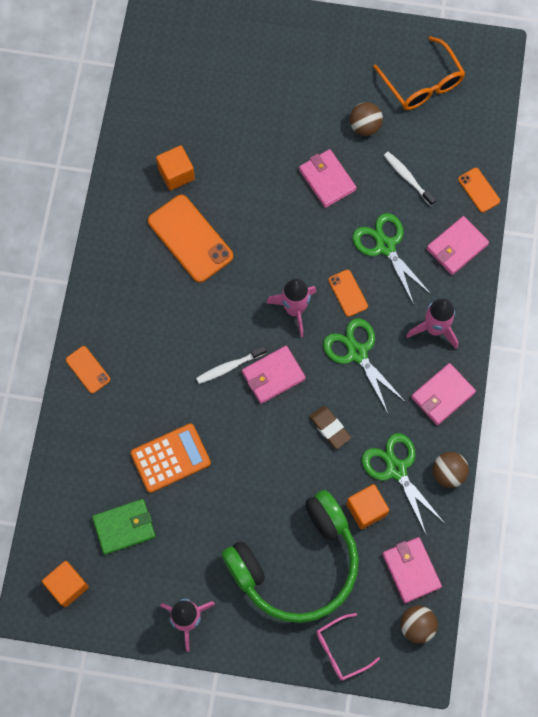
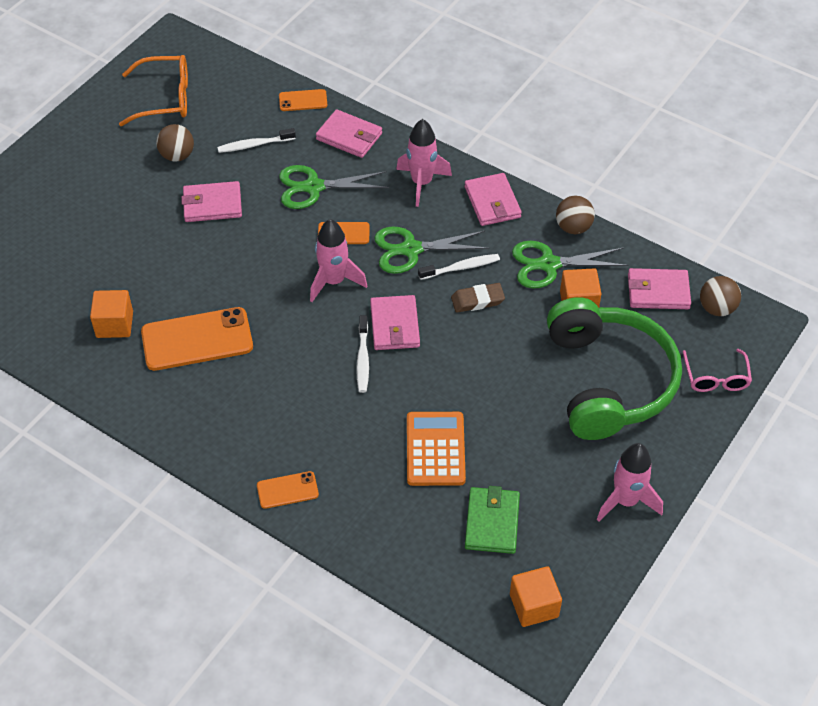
camera: 65 degrees left, 20 degrees down
pink wallet [427,216,489,275] -> pink wallet turned 45 degrees counterclockwise [316,109,382,158]
none -> white toothbrush [418,254,500,280]

